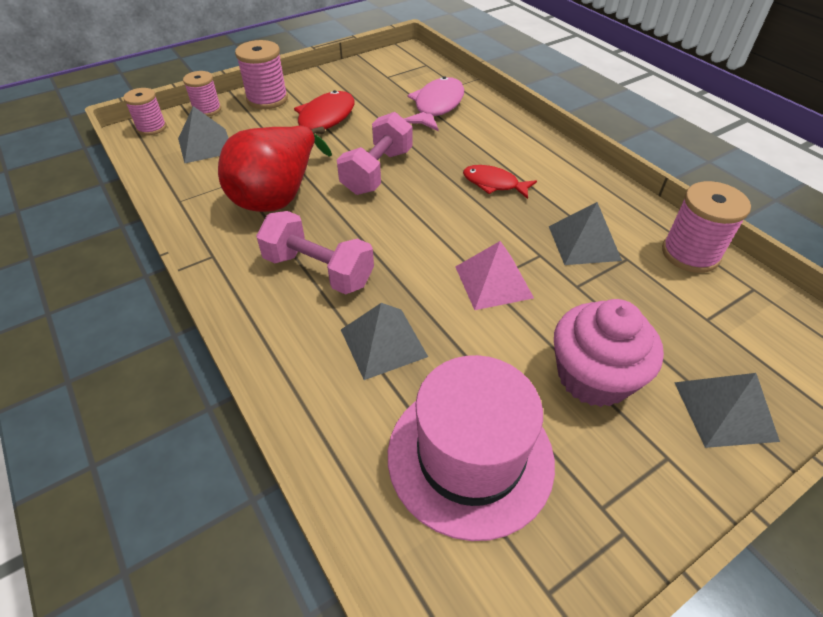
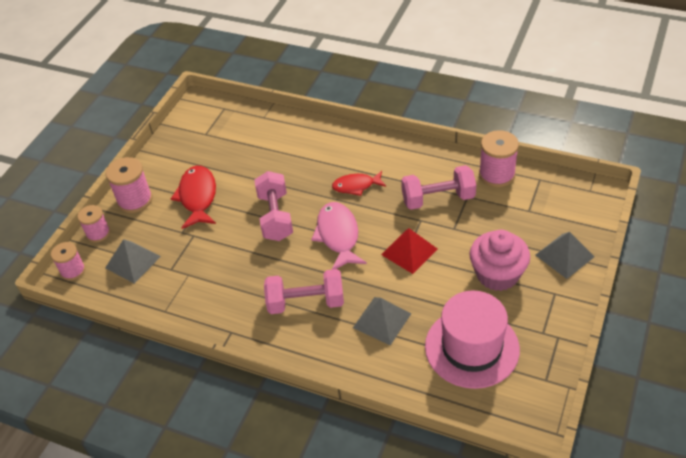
camera: 30 degrees left, 0 degrees up
red pear [218,125,332,212] -> none
pink fish [404,76,464,131] -> pink fish moved to [311,202,367,270]
pink pyramid [456,241,534,310] -> red pyramid [381,228,437,274]
grey pyramid [549,202,622,265] -> pink dumbbell [401,165,476,210]

